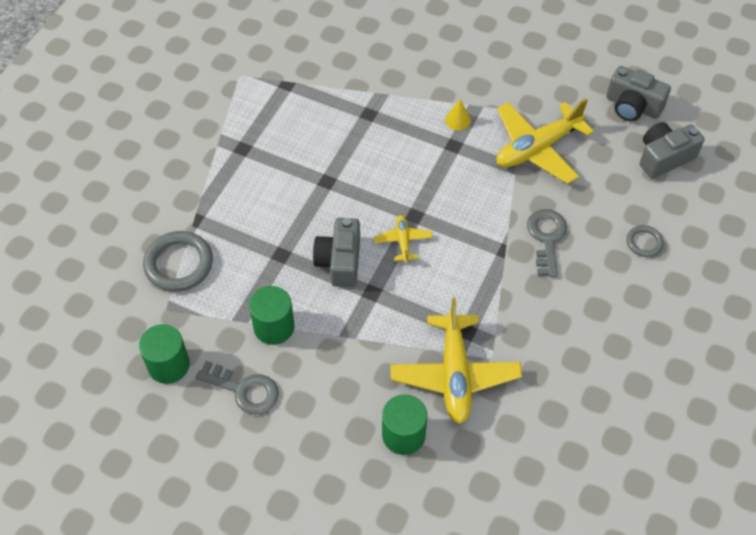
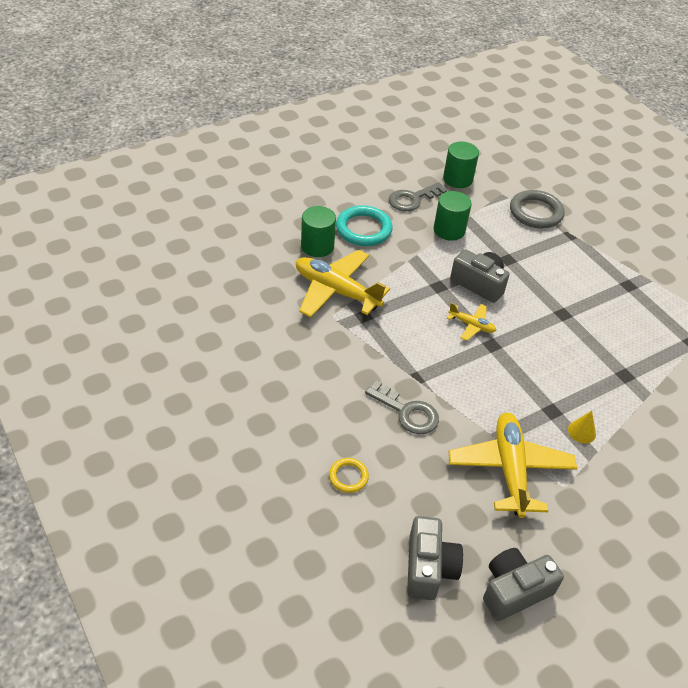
camera: 120 degrees right, 10 degrees down
grey ring [626,225,664,257] -> yellow ring [329,458,369,493]
none -> turquoise ring [336,205,393,246]

